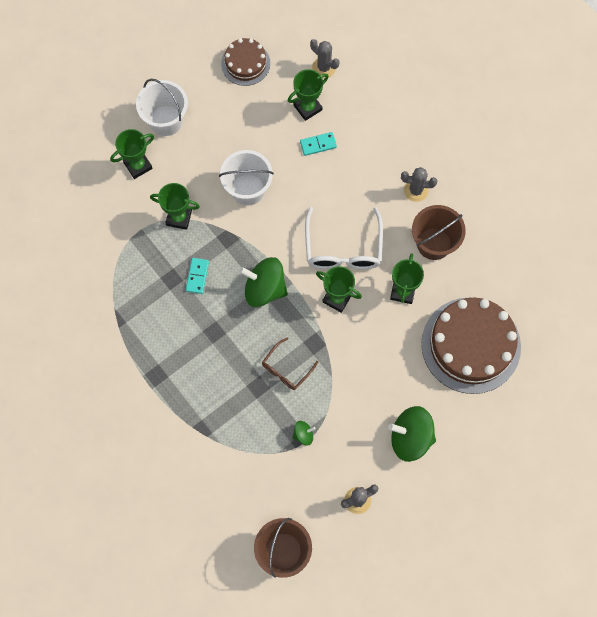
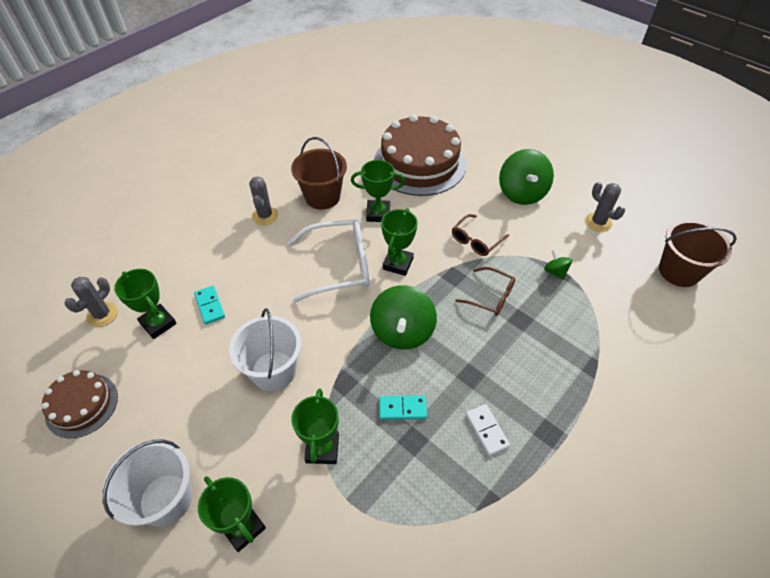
camera: 100 degrees left, 20 degrees down
none -> brown glasses [452,214,509,256]
none -> white domino [466,404,510,456]

